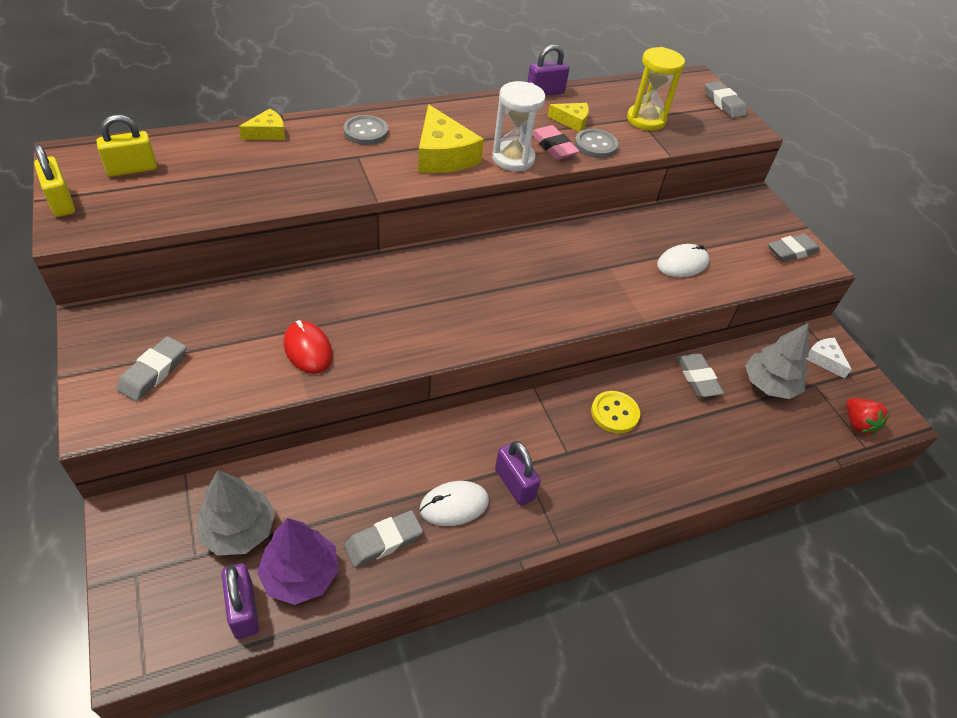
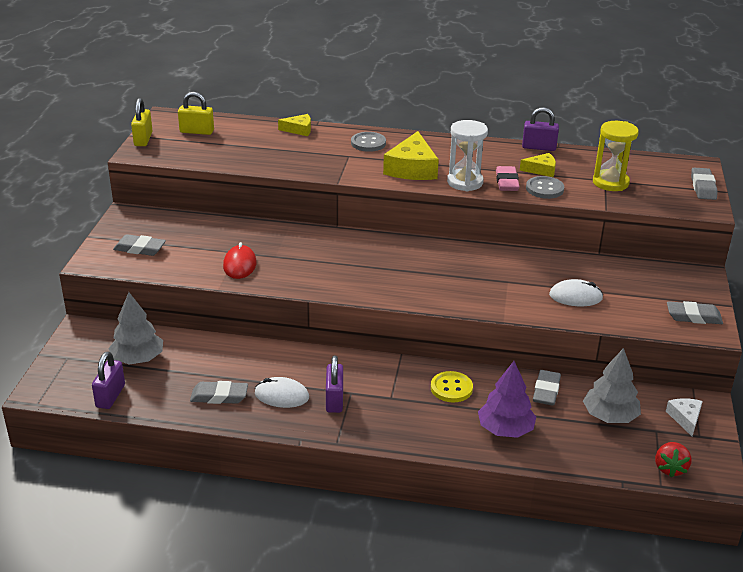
camera: 35 degrees right, 15 degrees down
grey eraser [117,336,187,401] -> grey eraser turned 45 degrees clockwise [113,234,166,256]
purple tree [257,518,339,605] -> purple tree moved to [478,361,536,438]
yellow cheese [548,103,589,132] -> yellow cheese turned 45 degrees counterclockwise [520,153,556,177]

